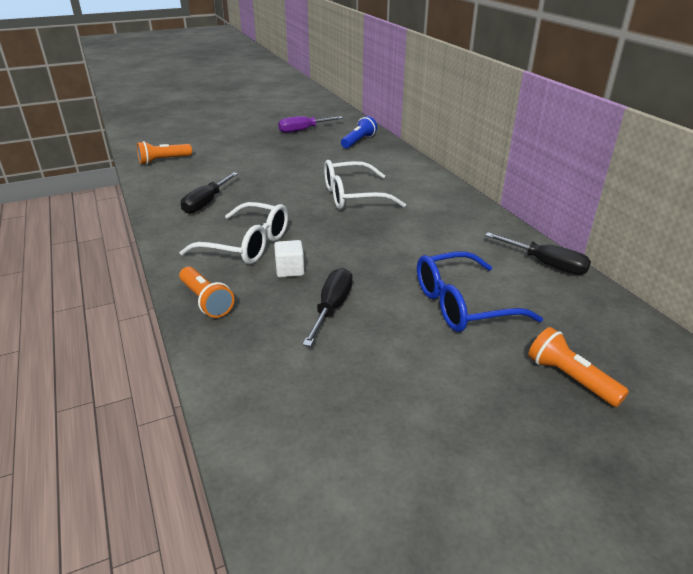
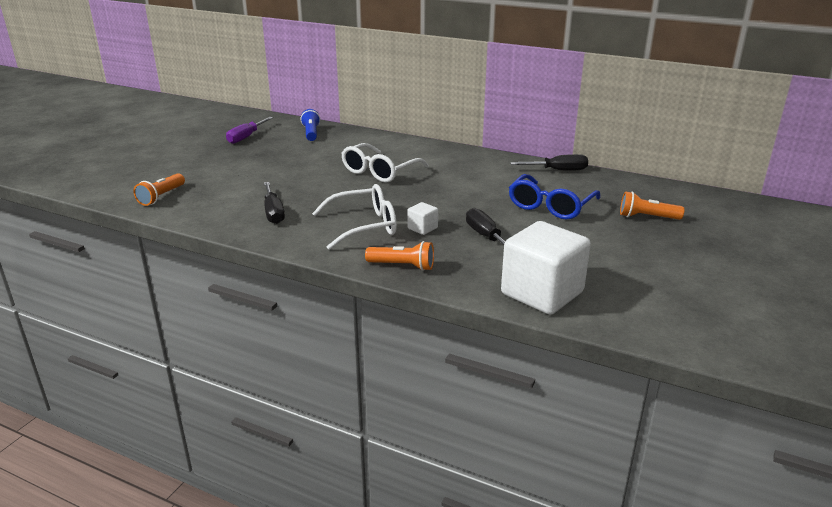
camera: 40 degrees left, 5 degrees down
none -> white cube [501,221,591,315]

